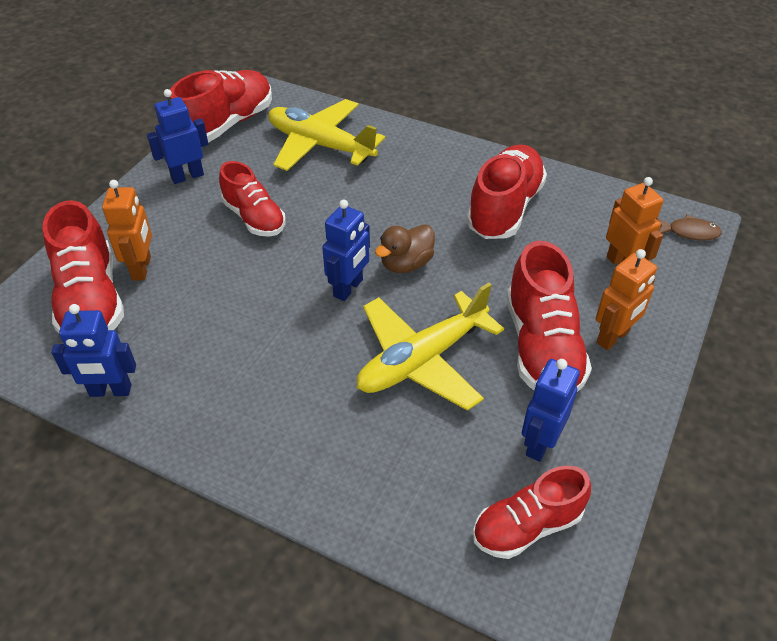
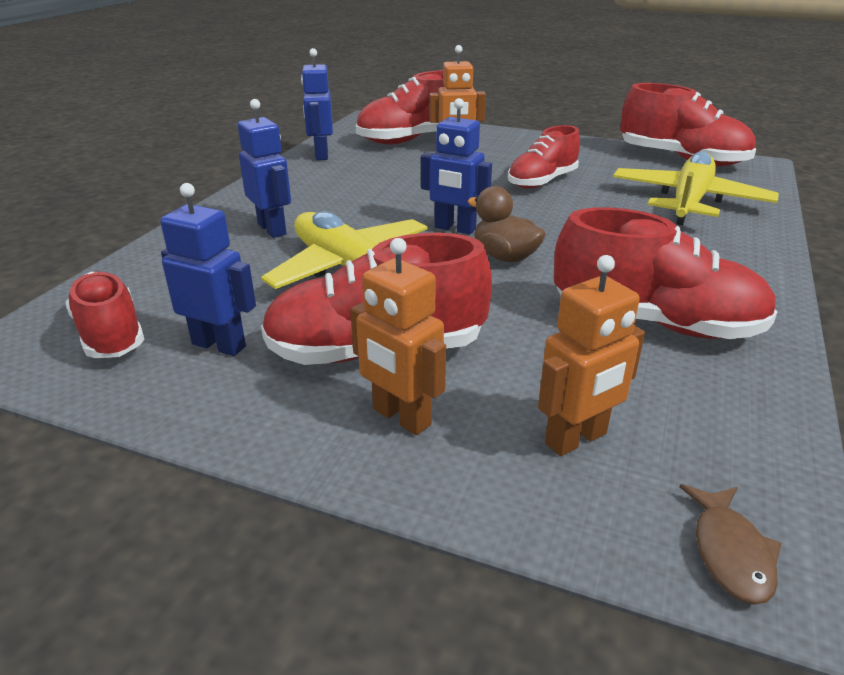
camera: 85 degrees right, 15 degrees down
blue robot [147,89,208,184] -> blue robot moved to [238,99,291,238]

